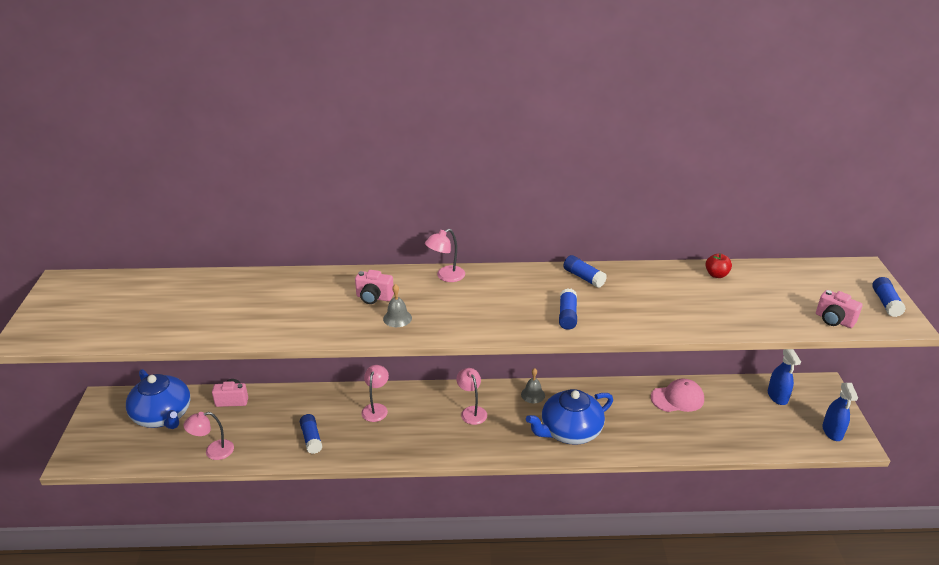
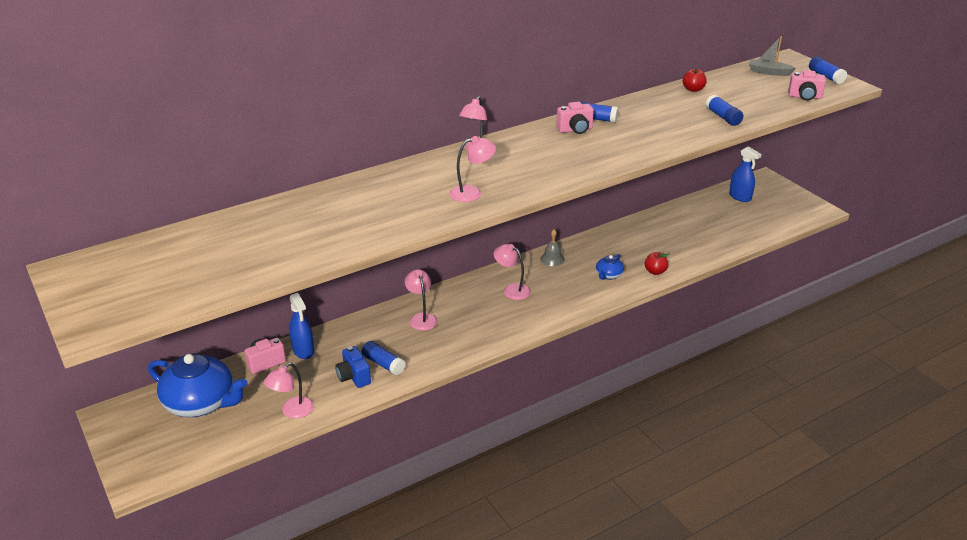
camera: 30 degrees left, 0 degrees up
pink camera [355,270,394,304] -> pink camera moved to [556,102,594,134]
grey bell [383,284,412,327] -> pink lamp [449,136,496,202]
blue teapot [526,389,613,445] -> blue teapot [596,254,624,280], size x0.46
blue glue stick [559,288,577,330] -> blue glue stick moved to [706,95,743,126]
pink cap [651,379,704,412] -> none
blue spray bottle [822,383,858,441] -> blue spray bottle moved to [289,293,314,359]
none -> blue camera [335,346,371,388]
none -> red apple [645,252,669,275]
none -> grey boat [749,36,796,76]

